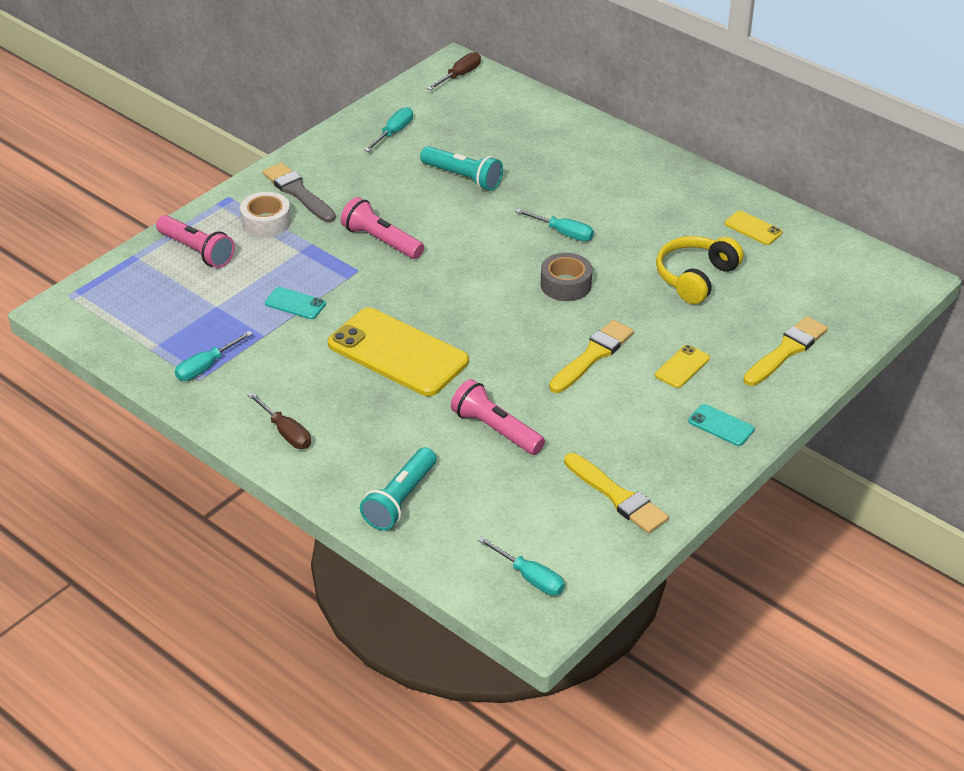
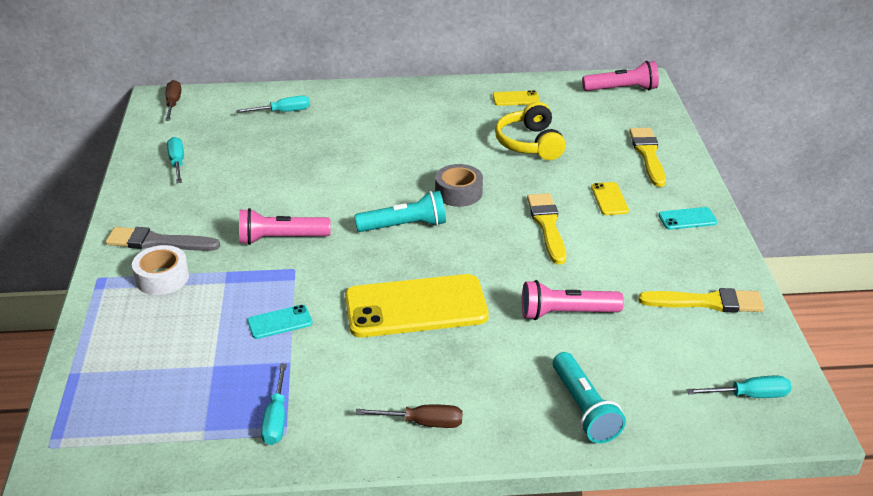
camera: 45 degrees left, 5 degrees down
pink flashlight [156,215,235,268] -> pink flashlight moved to [582,61,659,91]
turquoise flashlight [420,146,503,191] -> turquoise flashlight moved to [354,191,446,232]
turquoise screwdriver [515,208,594,241] -> turquoise screwdriver moved to [236,96,310,113]

